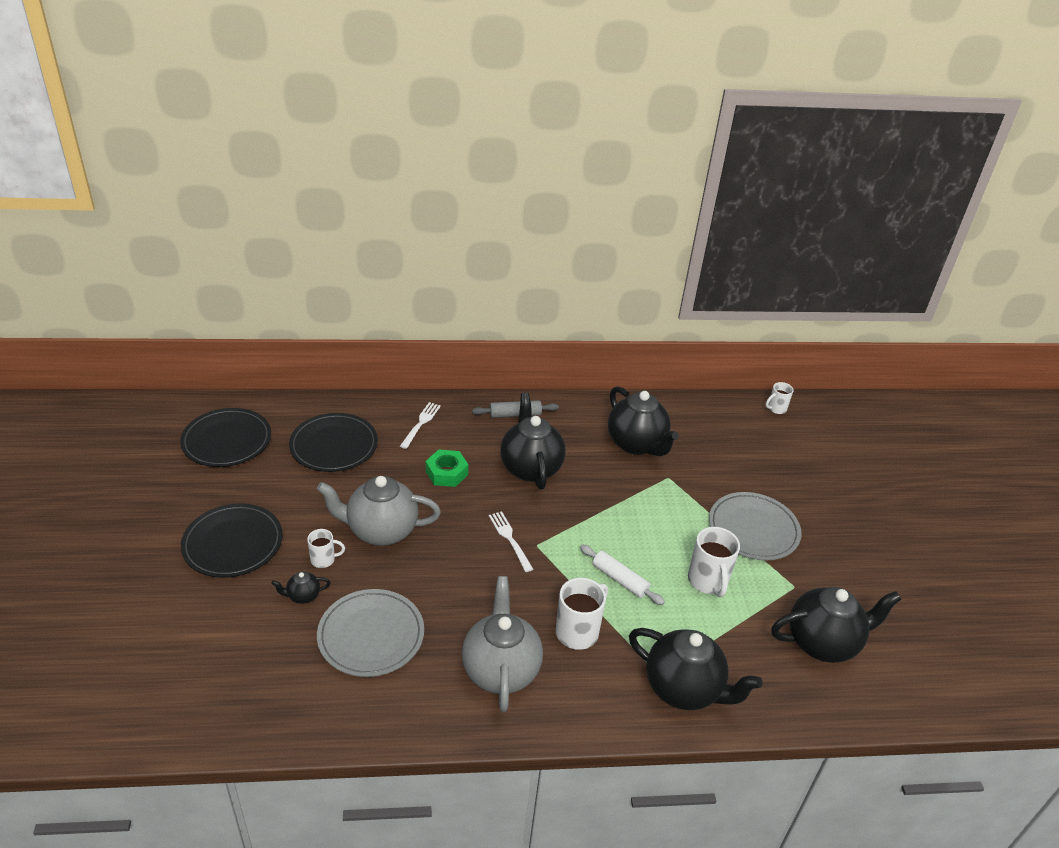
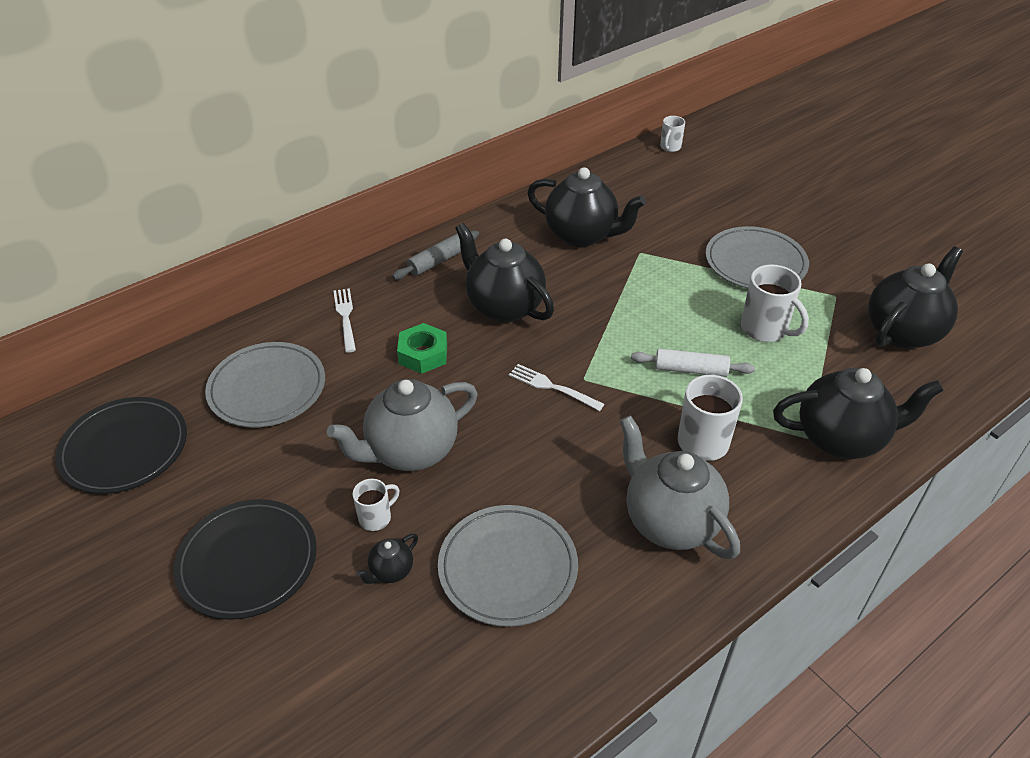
camera: 30 degrees left, 5 degrees up
black plate [289,413,378,472] -> grey plate [205,342,325,428]

